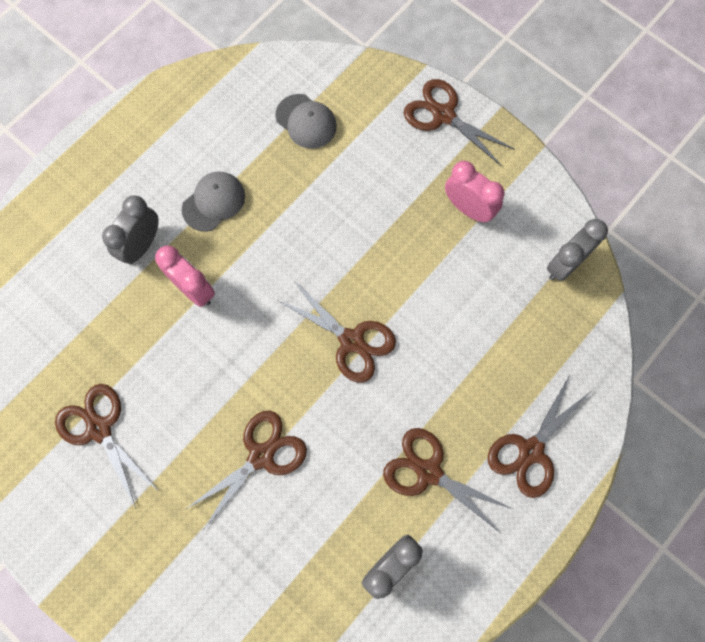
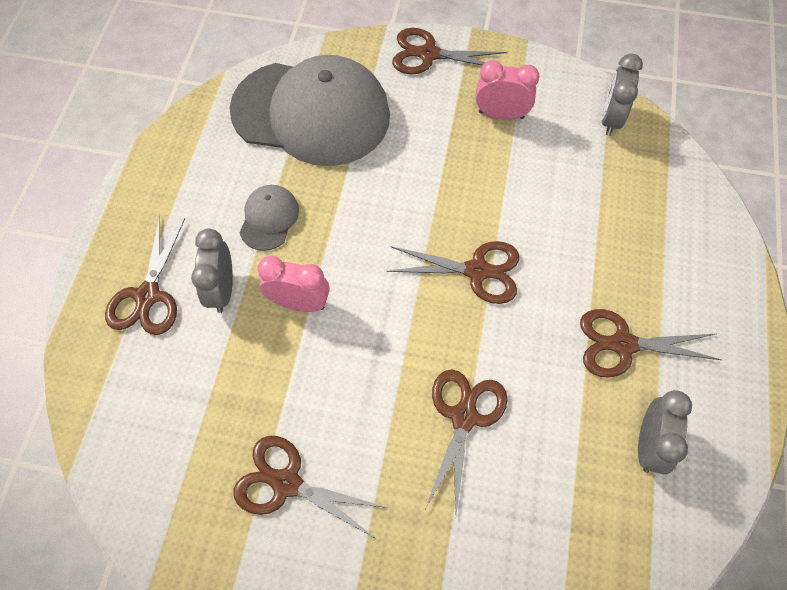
camera: 30 degrees left, 10 degrees down
grey cap [275,94,337,149] -> grey cap [230,55,390,166], size x2.37
brown scissors [488,375,590,498] -> brown scissors moved to [105,216,185,335]

